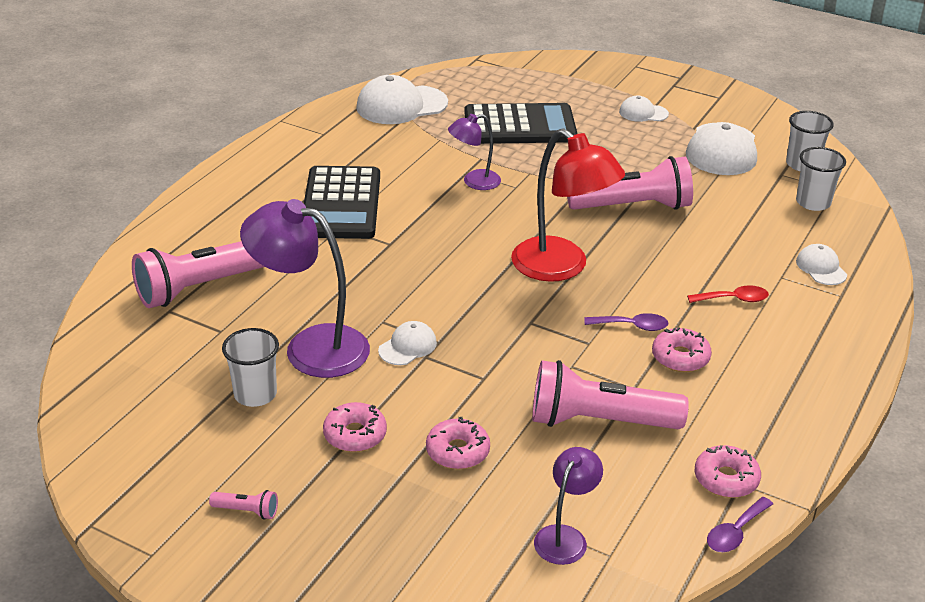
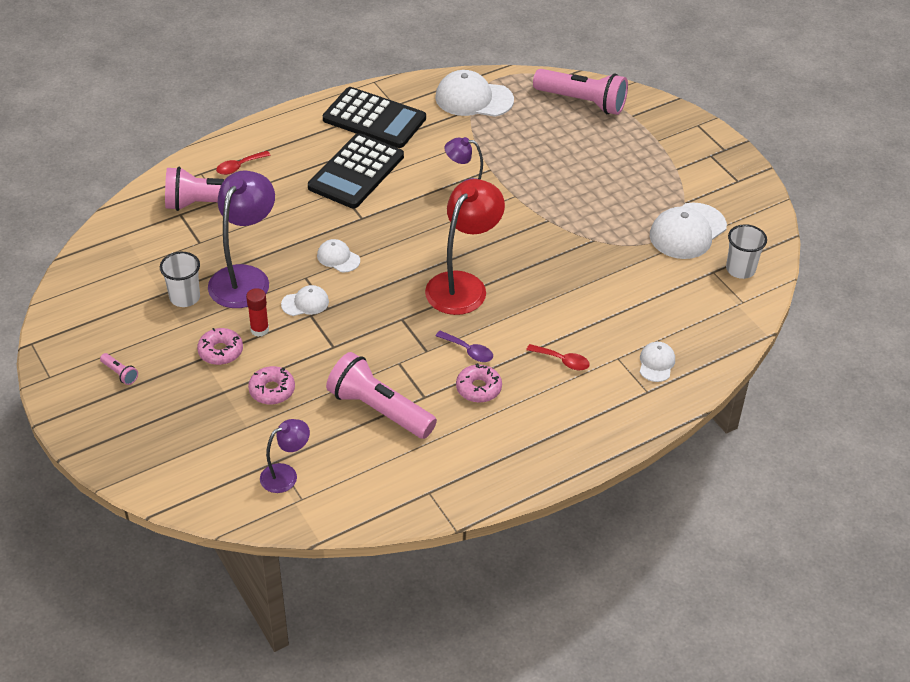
camera: 30 degrees right, 10 degrees up
purple lamp [240,199,370,378] -> purple lamp turned 60 degrees clockwise [208,170,275,308]
black calculator [464,103,578,144] -> black calculator moved to [323,87,426,148]
red lamp [511,128,625,282] -> red lamp turned 135 degrees counterclockwise [425,179,505,315]
pink flashlight [567,156,693,210] -> pink flashlight moved to [533,69,628,115]
white cap [619,96,669,122] -> white cap moved to [317,239,360,272]
pink donut [695,445,761,498] -> none
purple spoon [707,497,773,552] -> none
white cup [796,147,846,211] -> none
none -> red spoon [216,151,270,175]
none -> red glue stick [246,288,269,337]

